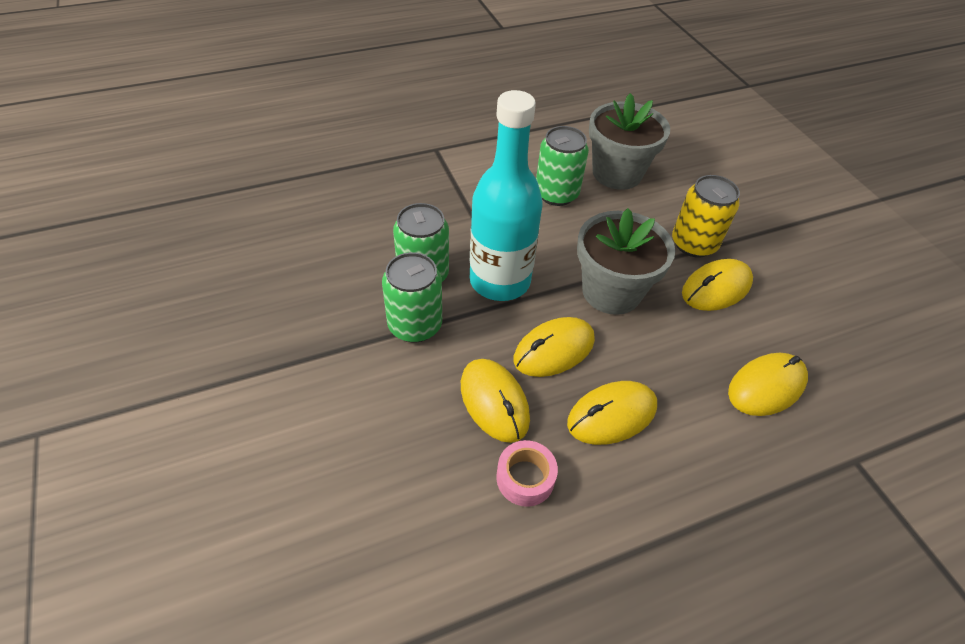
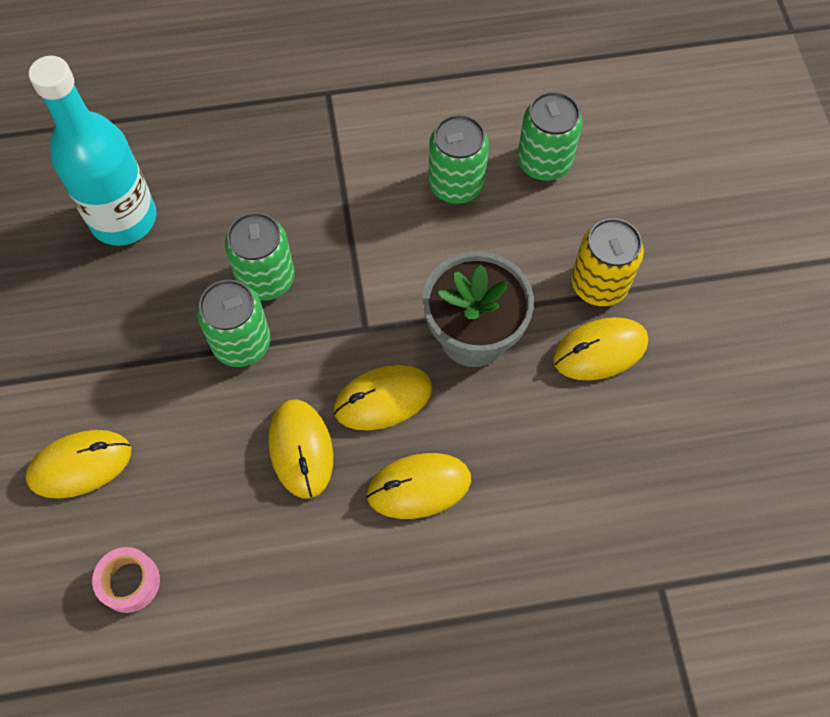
camera: 15 degrees right, 15 degrees up
turquoise bottle [470,90,543,301] -> turquoise bottle moved to [29,56,156,246]
pink tape [496,440,558,507] -> pink tape moved to [92,547,160,613]
grey flower pot [589,93,670,190] -> green can [518,92,582,181]
yellow mouse [728,353,808,416] -> yellow mouse moved to [26,430,131,499]

